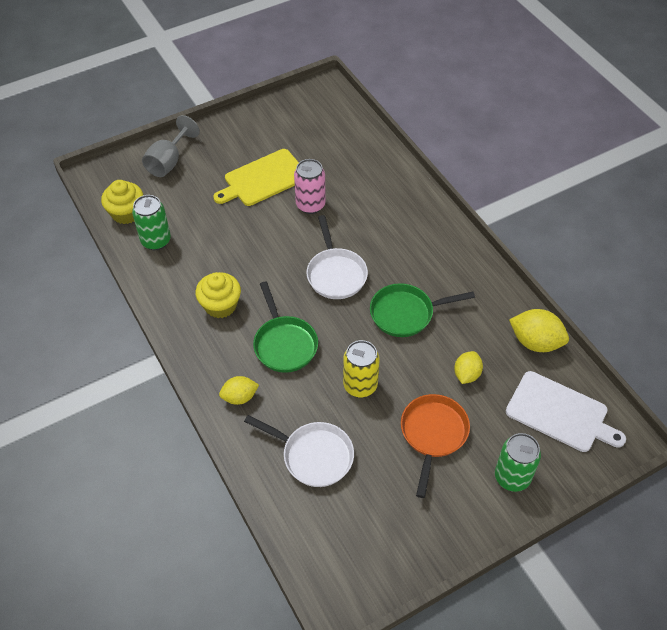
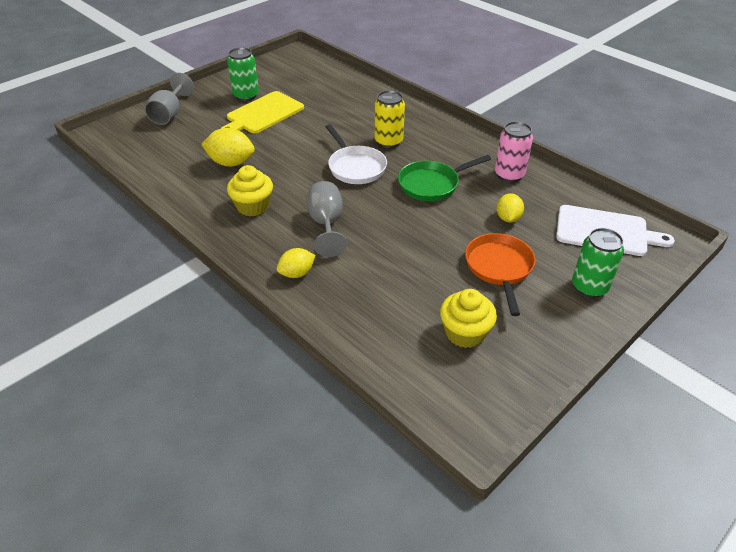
camera: 15 degrees left, 10 degrees down
yellow cupcake [101,180,143,224] -> yellow cupcake moved to [440,289,497,348]
green can [132,195,171,250] -> green can moved to [227,47,259,101]
white pan [244,415,354,487] -> none
green pan [253,281,318,373] -> grey goblet [307,181,347,257]
pink can [294,159,326,214] -> pink can moved to [495,121,533,182]
yellow can [343,340,380,397] -> yellow can moved to [375,90,405,148]
yellow lemon [509,309,569,352] -> yellow lemon moved to [201,127,255,167]

